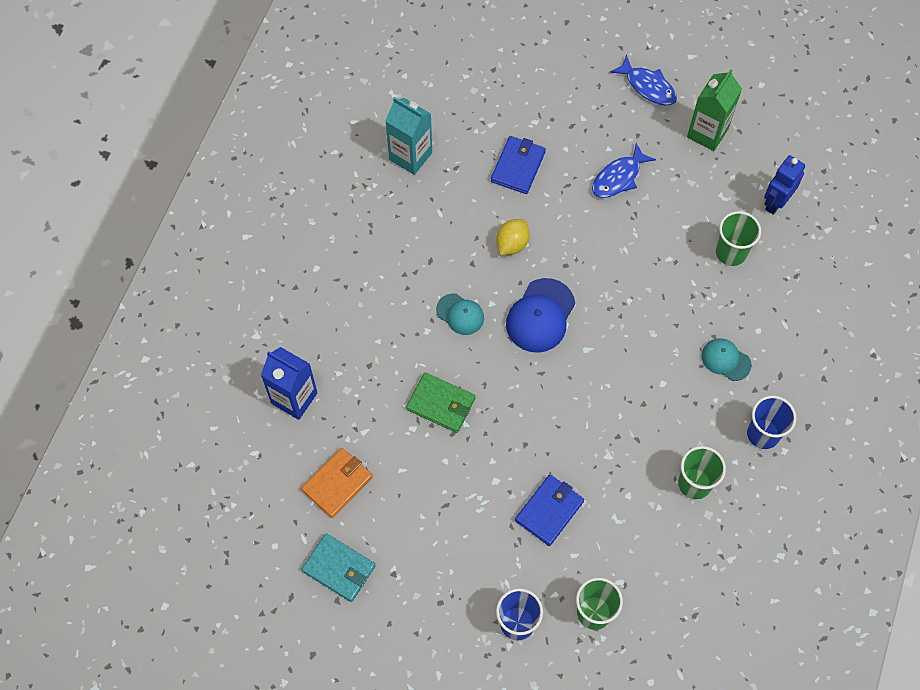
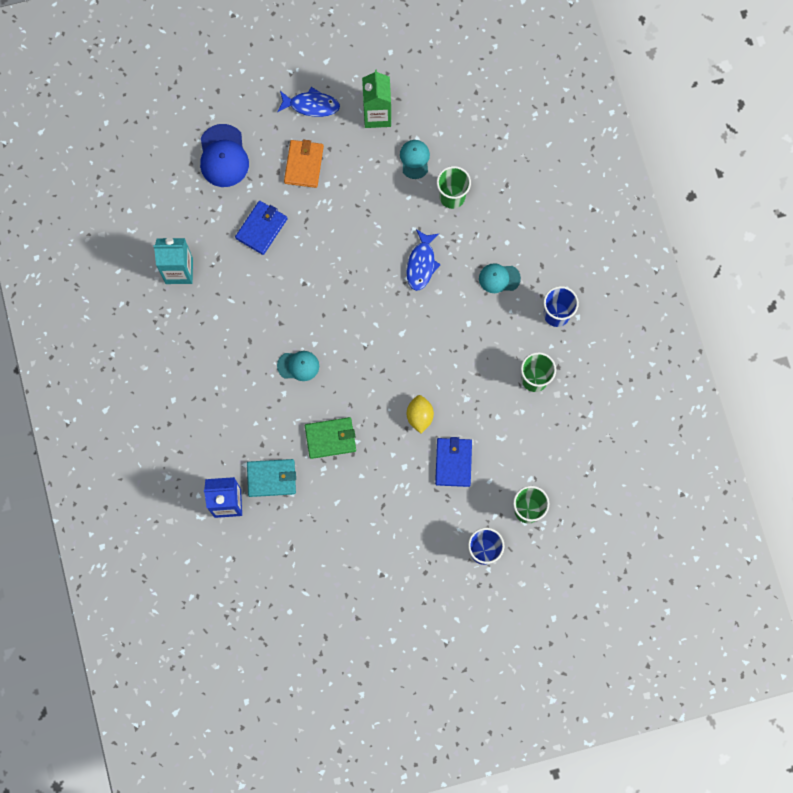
camera: 35 degrees left, 10 degrees up
orange wallet [301,448,373,518] -> orange wallet moved to [284,139,324,188]
turquoise wallet [301,533,376,602] -> turquoise wallet moved to [247,459,296,497]
blue wallet [491,136,546,194] -> blue wallet turned 45 degrees clockwise [235,201,288,255]
yellow lemon [496,219,530,255] -> yellow lemon moved to [407,395,434,433]
blue cap [506,278,575,353] -> blue cap moved to [200,124,249,187]
blue fish [592,143,656,198] -> blue fish moved to [406,229,441,291]
blue robot [764,155,805,215] -> none
none -> turquoise cap [400,140,430,179]

